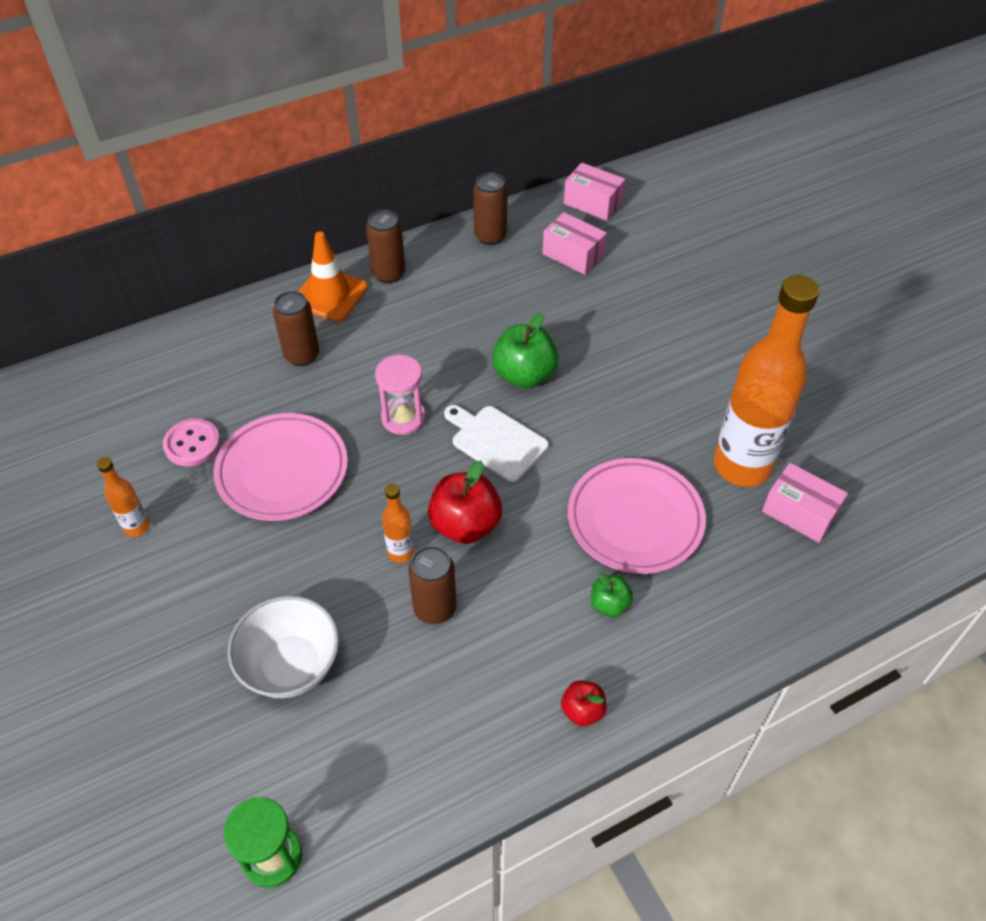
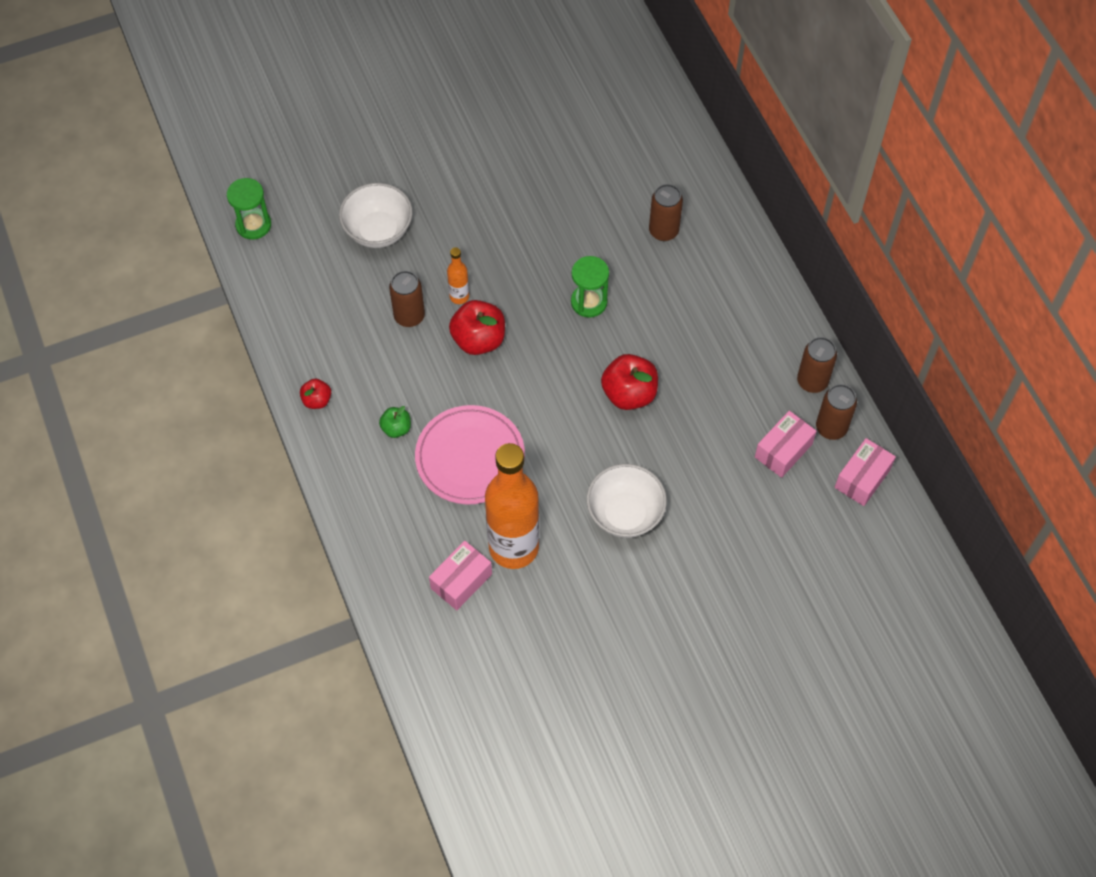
camera: 95 degrees right, 10 degrees up
orange bottle [97,457,150,537] -> none
pink button [163,419,221,467] -> none
pink plate [213,413,348,521] -> none
orange traffic cone [298,232,368,322] -> none
brown can [366,210,405,283] -> brown can moved to [816,384,857,440]
pink hourglass [375,354,426,435] -> green hourglass [571,256,609,318]
white cutting board [444,405,549,482] -> none
green apple [492,313,559,388] -> red apple [601,354,658,410]
none -> white bowl [587,464,667,538]

